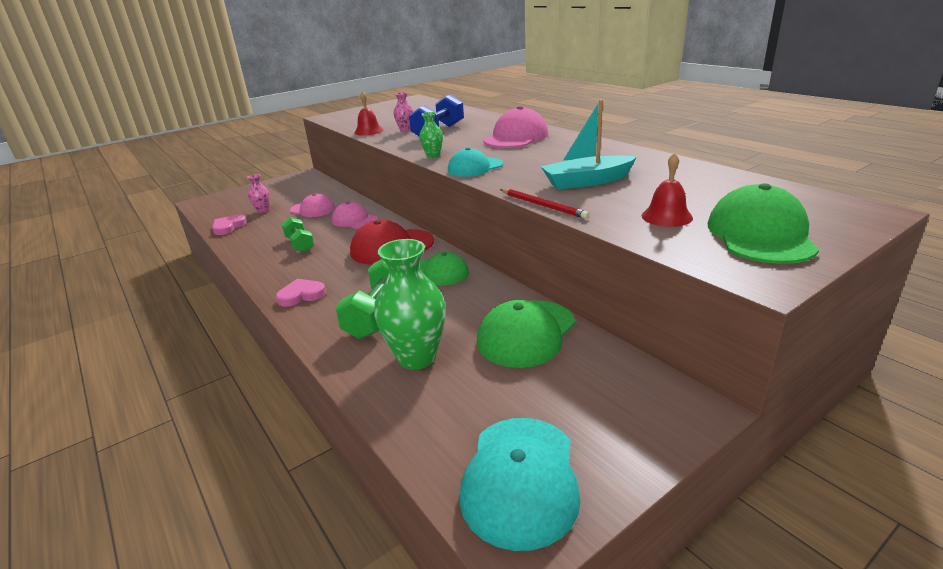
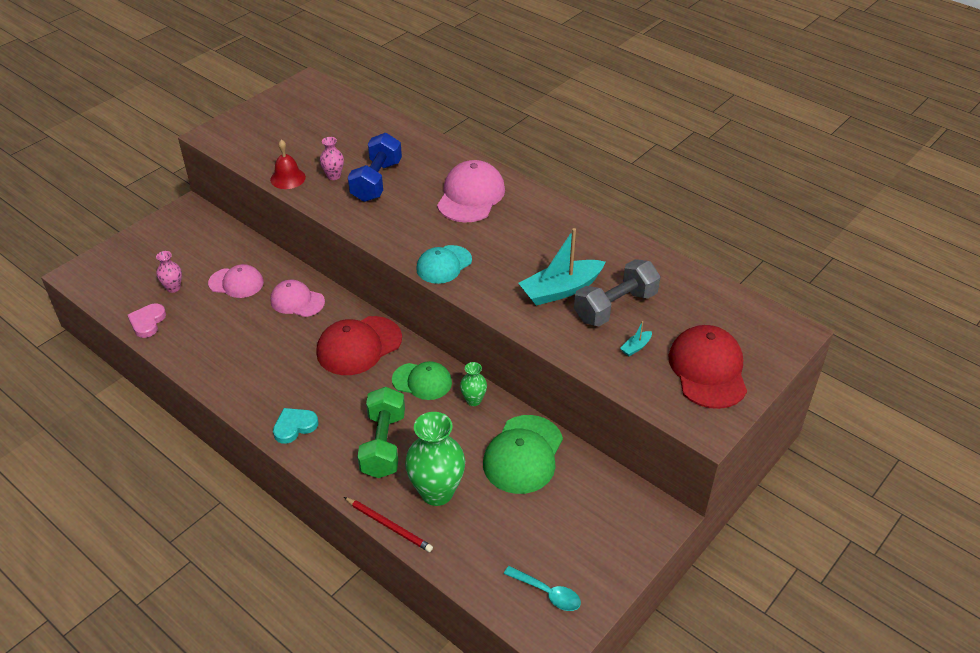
camera: 15 degrees left, 15 degrees up
pink heart [276,279,326,307] -> turquoise heart [273,408,318,444]
green dumbbell [282,217,314,252] -> none
green vase [419,112,443,158] -> green vase moved to [460,362,487,406]
turquoise cap [460,418,581,551] -> turquoise spoon [504,566,581,611]
red pencil [500,189,589,219] -> red pencil moved to [344,497,433,552]
red bell [642,153,693,227] -> turquoise boat [620,321,652,356]
green cap [708,183,819,264] -> red cap [669,325,747,409]
none -> grey dumbbell [574,259,660,326]

